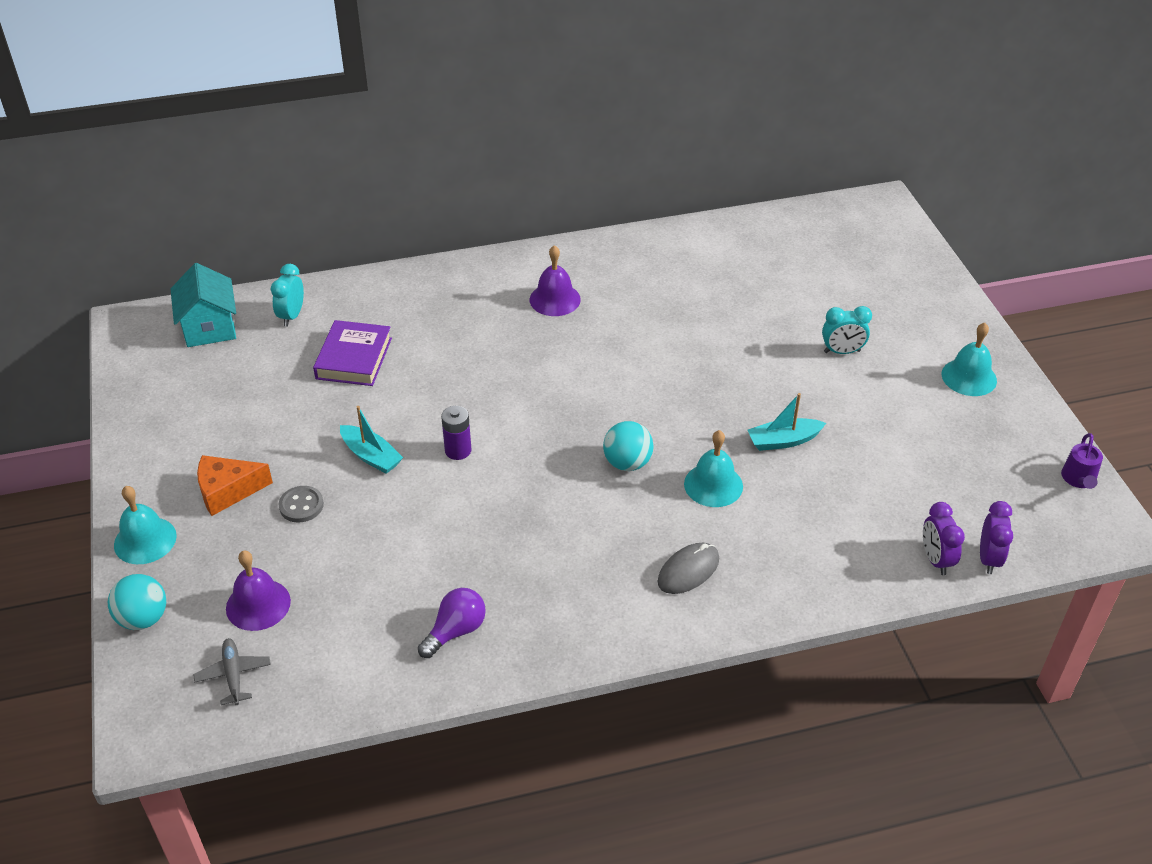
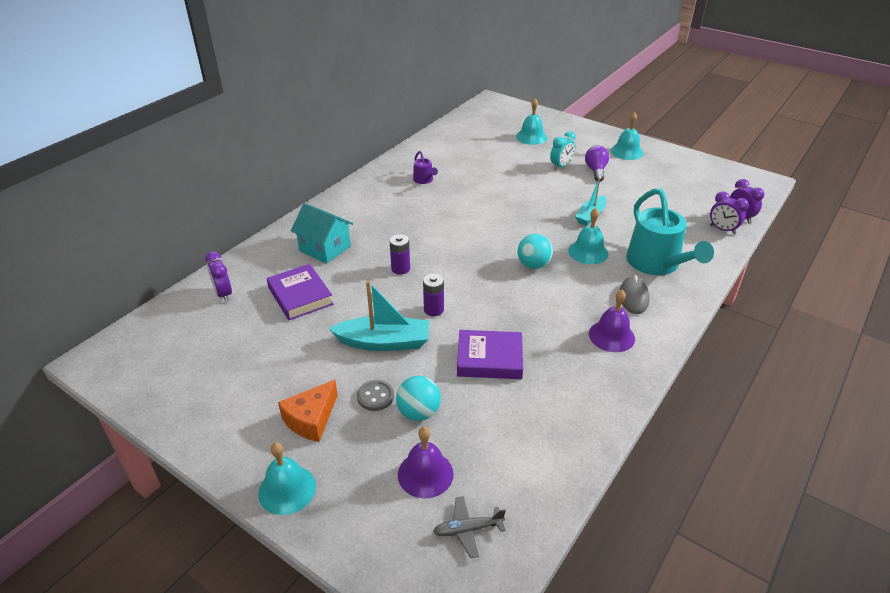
camera: 40 degrees left, 5 degrees down
turquoise ball [108,574,166,630] -> turquoise ball moved to [396,376,441,421]
turquoise house [171,263,236,347] -> turquoise house moved to [291,203,353,264]
grey plane [193,638,271,705] -> grey plane turned 45 degrees counterclockwise [433,496,506,558]
turquoise clock [271,264,304,327] -> purple clock [205,252,232,302]
turquoise boat [340,406,403,474] -> turquoise boat [329,281,429,351], size x1.53
purple light bulb [418,588,486,658] -> purple light bulb moved to [585,145,609,182]
purple bell [530,245,581,316] -> purple bell moved to [589,290,635,352]
purple watering can [1061,433,1103,489] -> purple watering can moved to [413,151,438,184]
none -> purple battery [390,234,410,275]
none -> purple book [457,330,523,379]
none -> turquoise bell [516,98,547,145]
none -> turquoise watering can [626,189,714,275]

